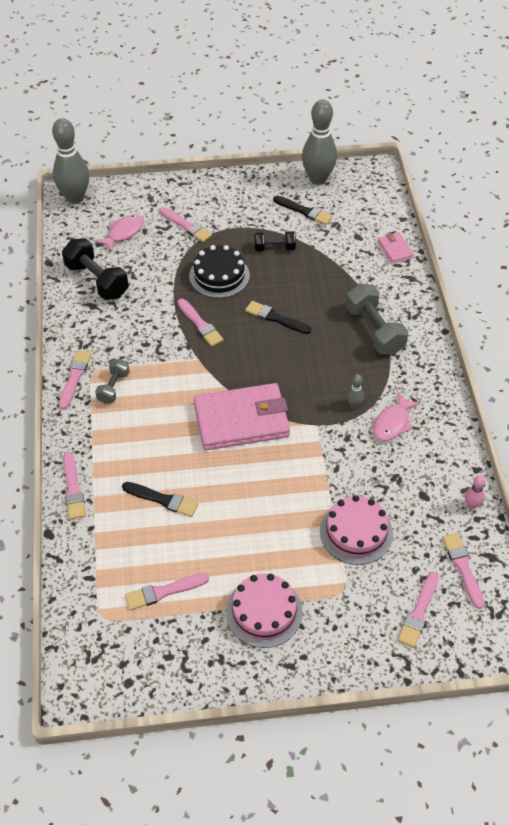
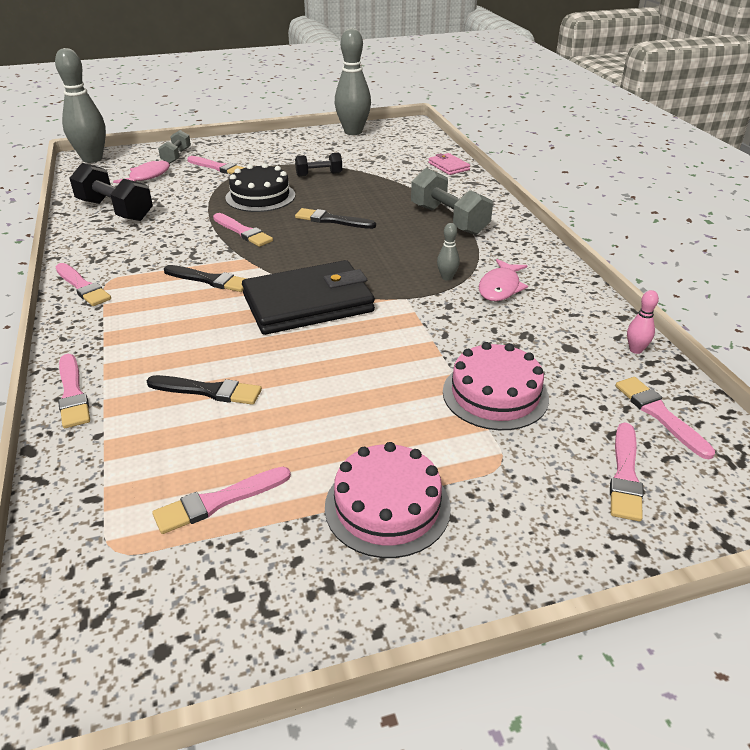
camera: 10 degrees left, 15 degrees down
pink brush [59,350,92,410] -> pink brush turned 135 degrees clockwise [56,263,111,306]
grey dumbbell [95,359,130,404] -> grey dumbbell moved to [158,130,191,164]
pink wallet [194,383,290,450] -> black wallet [242,260,375,335]
black brush [273,196,333,225] -> black brush moved to [164,265,247,292]

